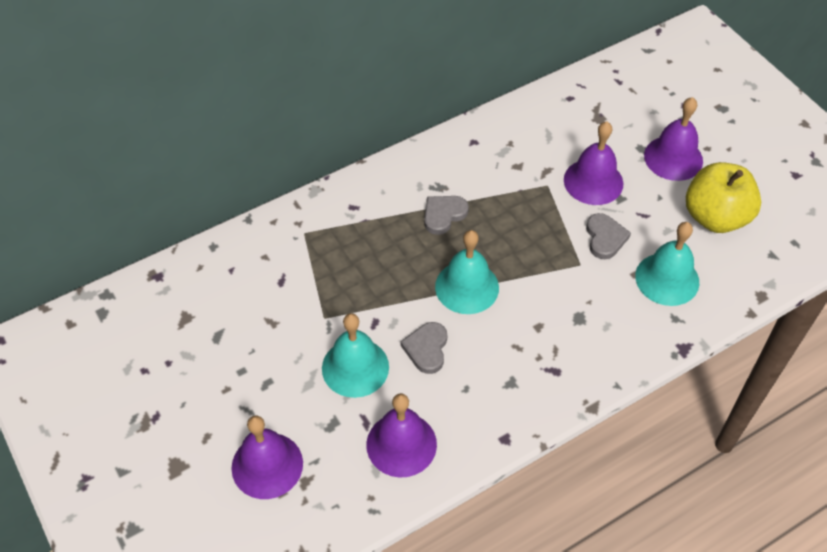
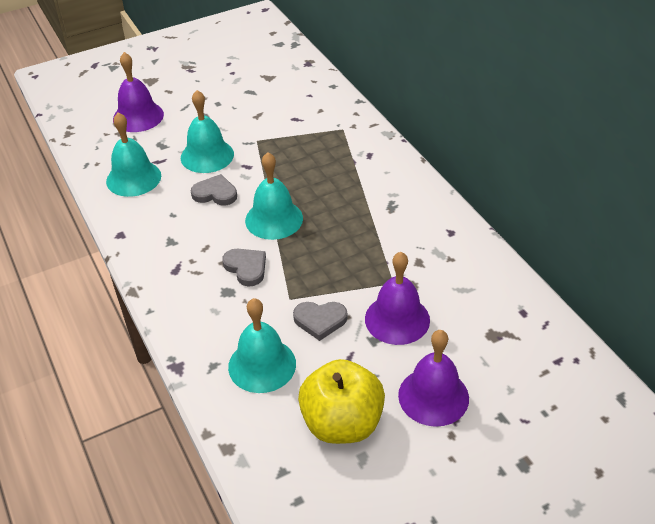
camera: 95 degrees right, 10 degrees down
purple bell [366,393,437,478] -> turquoise bell [106,112,161,197]
grey heart [424,196,469,235] -> grey heart moved to [222,249,266,286]

